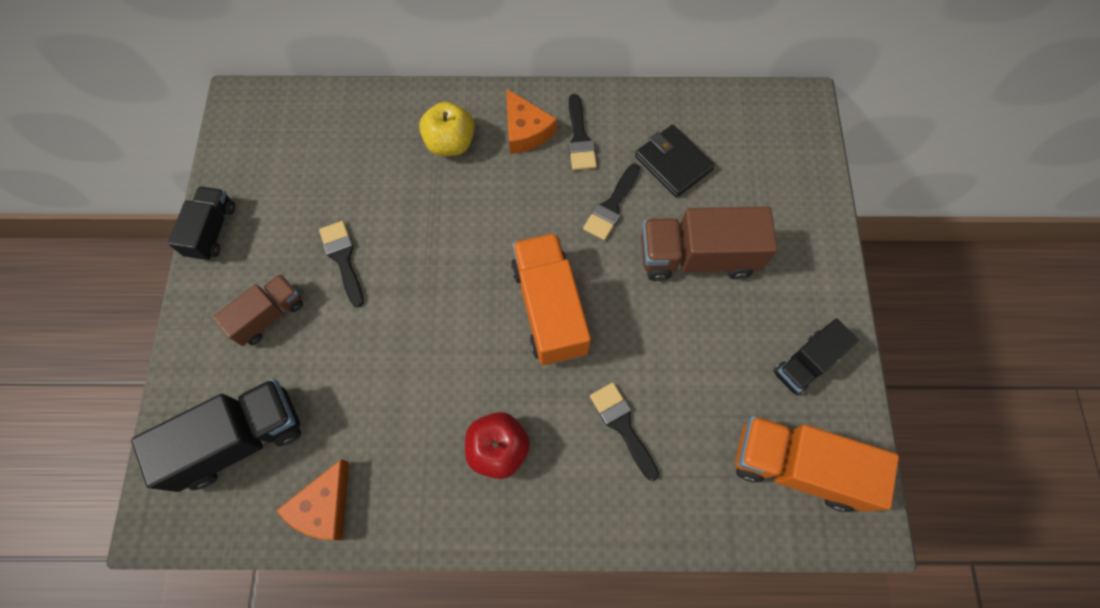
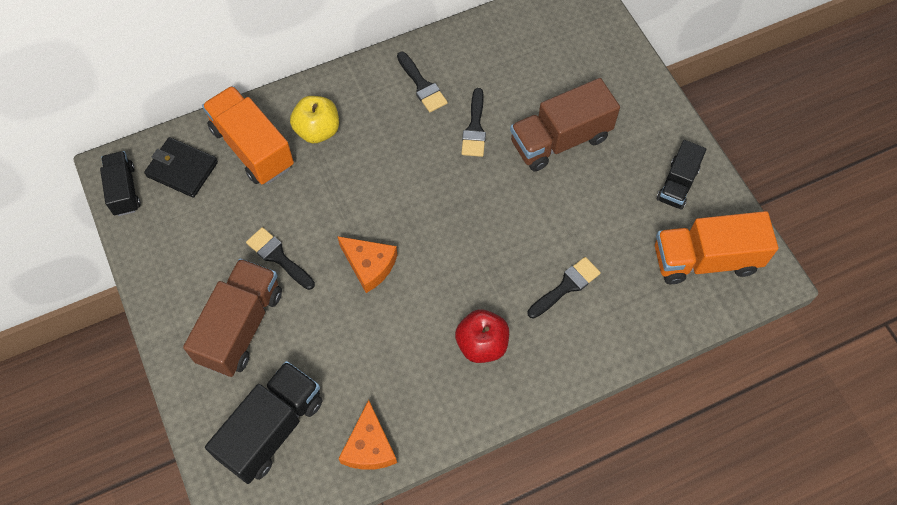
camera: 25 degrees left, 5 degrees down
black truck [168,186,235,261] -> black truck moved to [100,151,141,216]
brown truck [213,274,303,346] -> brown truck [183,258,282,377], size x1.64
orange cheese [506,89,557,154] -> orange cheese moved to [337,236,397,293]
orange truck [511,233,591,365] -> orange truck moved to [202,86,294,185]
black brush [590,382,659,481] -> black brush turned 105 degrees clockwise [528,257,601,319]
black wallet [635,125,715,197] -> black wallet moved to [144,137,218,198]

